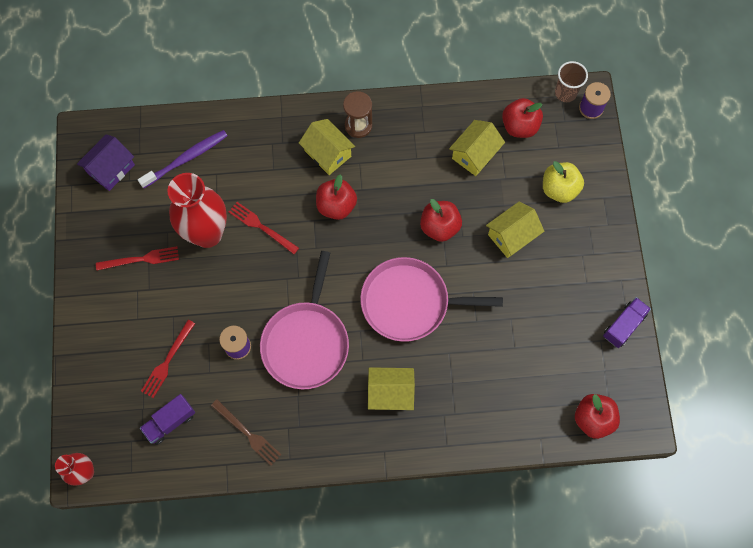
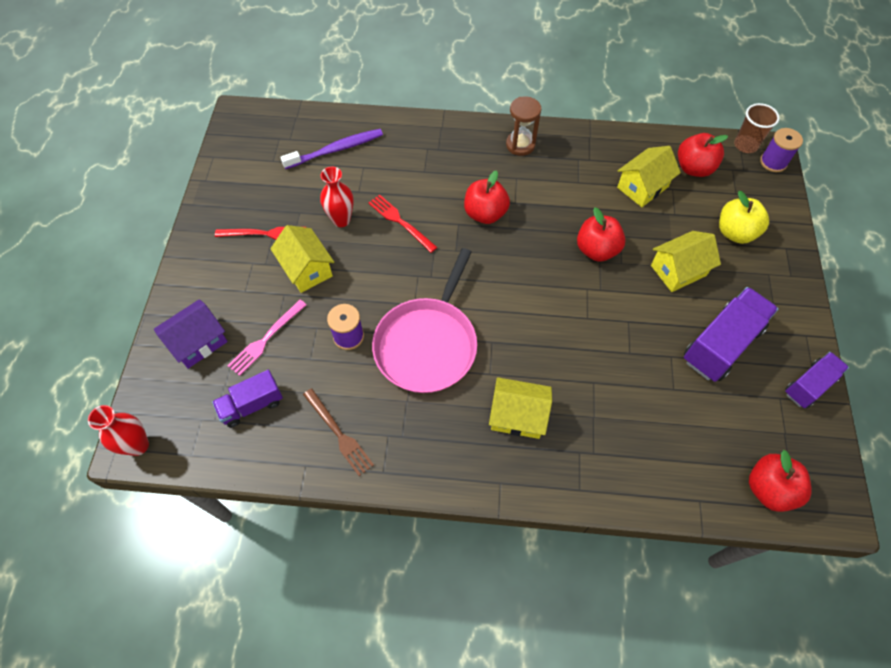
camera: 10 degrees right, 10 degrees down
purple house [77,134,135,191] -> purple house moved to [154,299,228,369]
red fork [141,320,195,398] -> pink fork [227,300,307,376]
red vase [167,173,227,248] -> red vase [320,167,354,227], size x0.54
yellow house [299,119,355,175] -> yellow house moved to [270,225,334,293]
pink pan [360,257,503,342] -> none
none -> purple truck [684,287,778,382]

